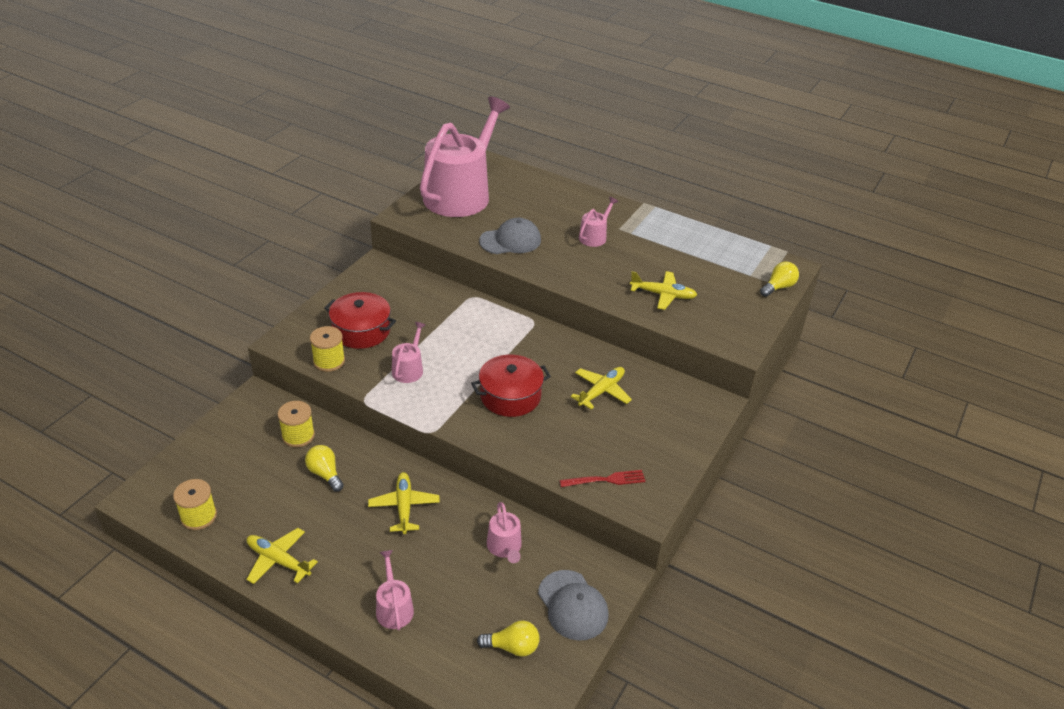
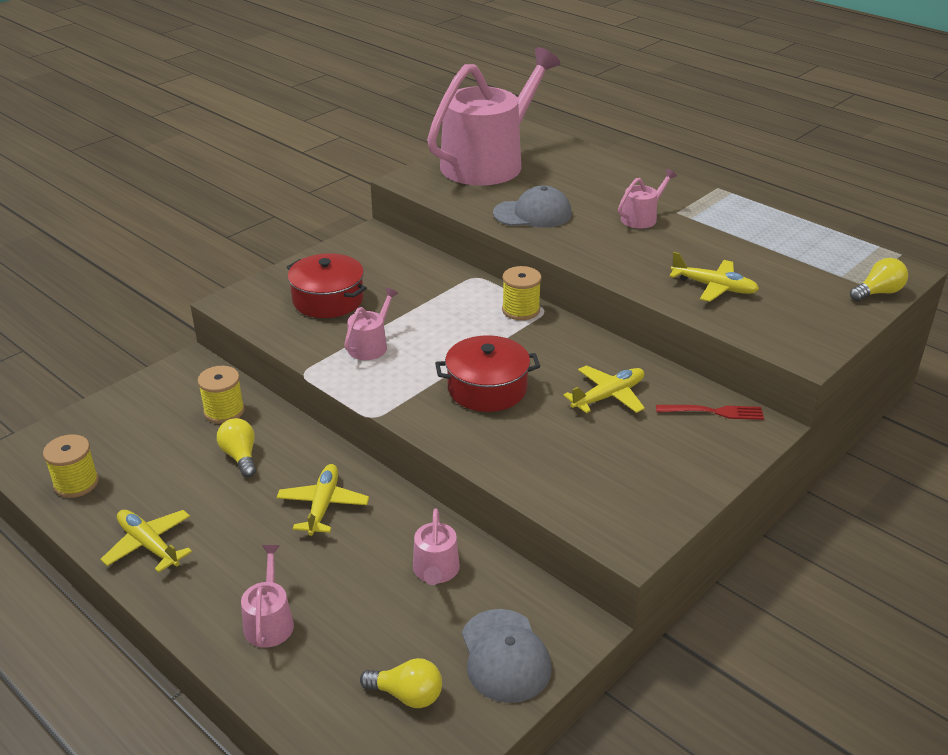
camera: 15 degrees right, 5 degrees down
yellow spool [310,326,345,372] -> yellow spool moved to [502,266,542,320]
red fork [559,470,646,487] -> red fork moved to [656,405,764,420]

